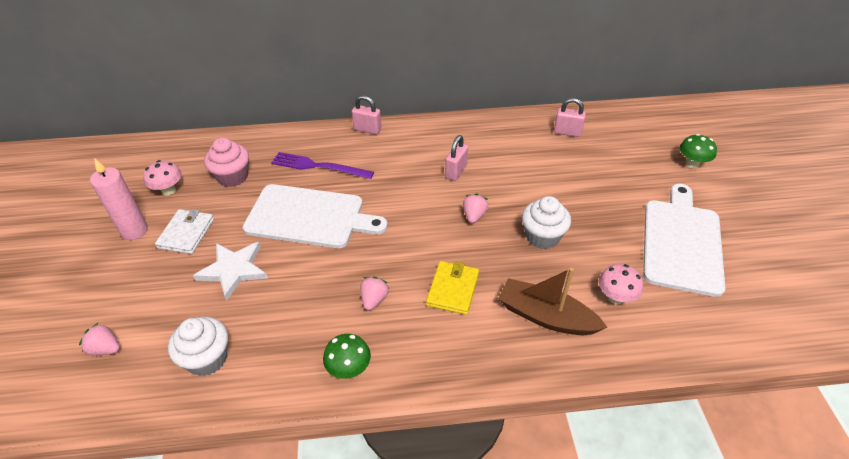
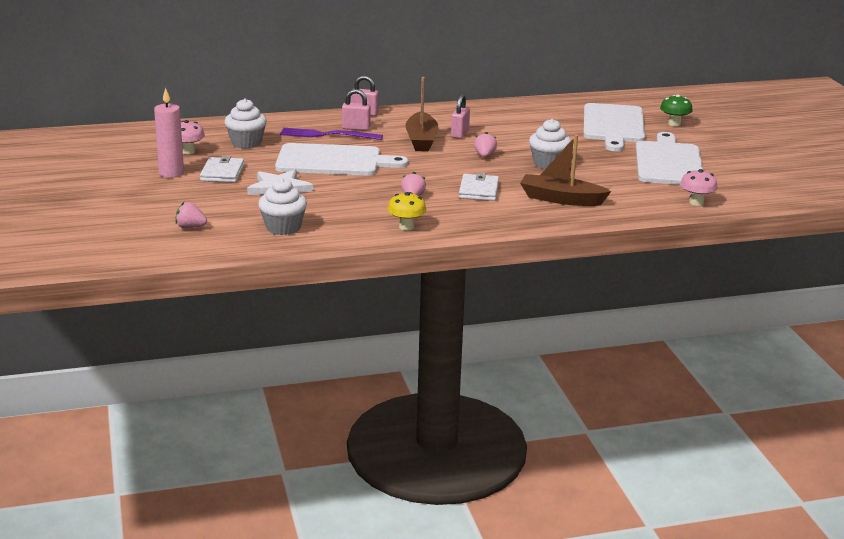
camera: 10 degrees left, 20 degrees down
pink cupcake [204,138,249,187] -> white cupcake [225,99,267,149]
green mushroom [323,334,371,379] -> yellow mushroom [388,192,426,231]
yellow wallet [426,261,479,315] -> white wallet [459,173,499,201]
pink padlock [554,98,586,137] -> pink padlock moved to [342,89,371,131]
pink mushroom [599,264,643,304] -> pink mushroom moved to [680,169,718,206]
none -> brown boat [406,77,438,152]
none -> white cutting board [583,103,645,151]

